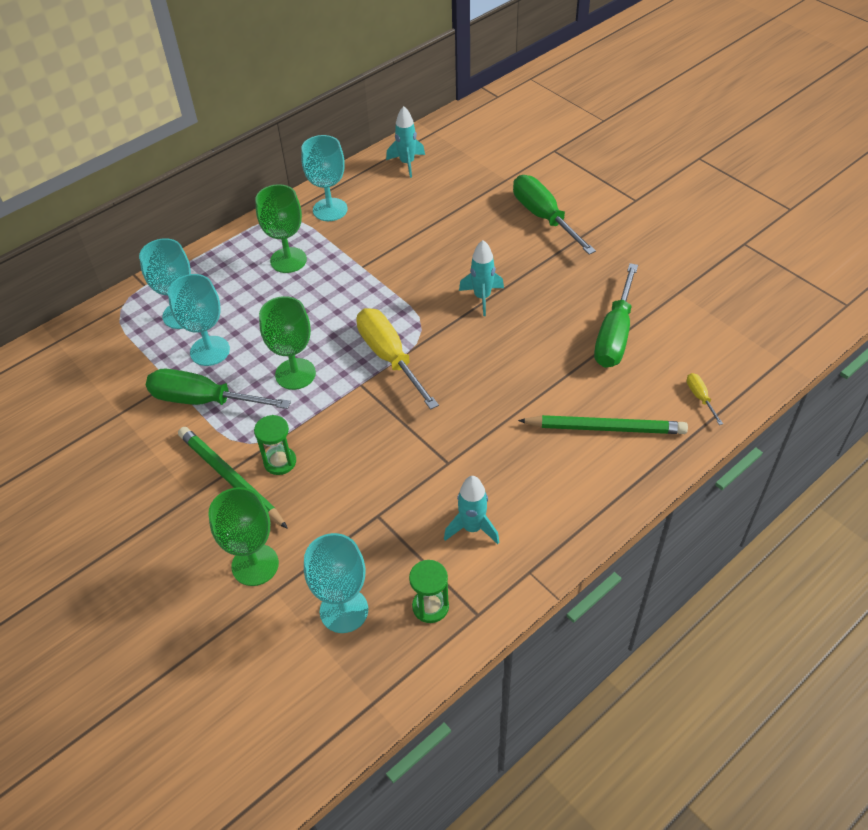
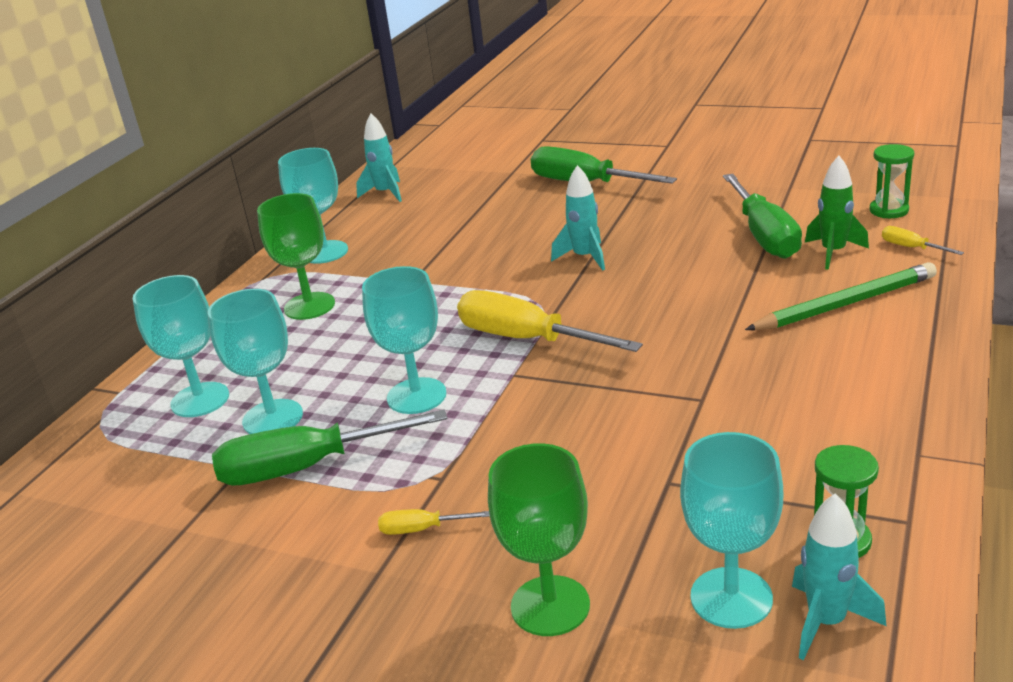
camera: 25 degrees left, 20 degrees down
green pencil [178,427,288,529] -> yellow screwdriver [378,509,490,535]
green hourglass [254,415,296,475] -> green hourglass moved to [870,144,914,218]
green goblet [259,296,316,390] -> turquoise goblet [362,266,447,414]
turquoise rocket [444,476,500,544] -> turquoise rocket moved to [792,494,886,660]
none -> green rocket [805,156,869,270]

